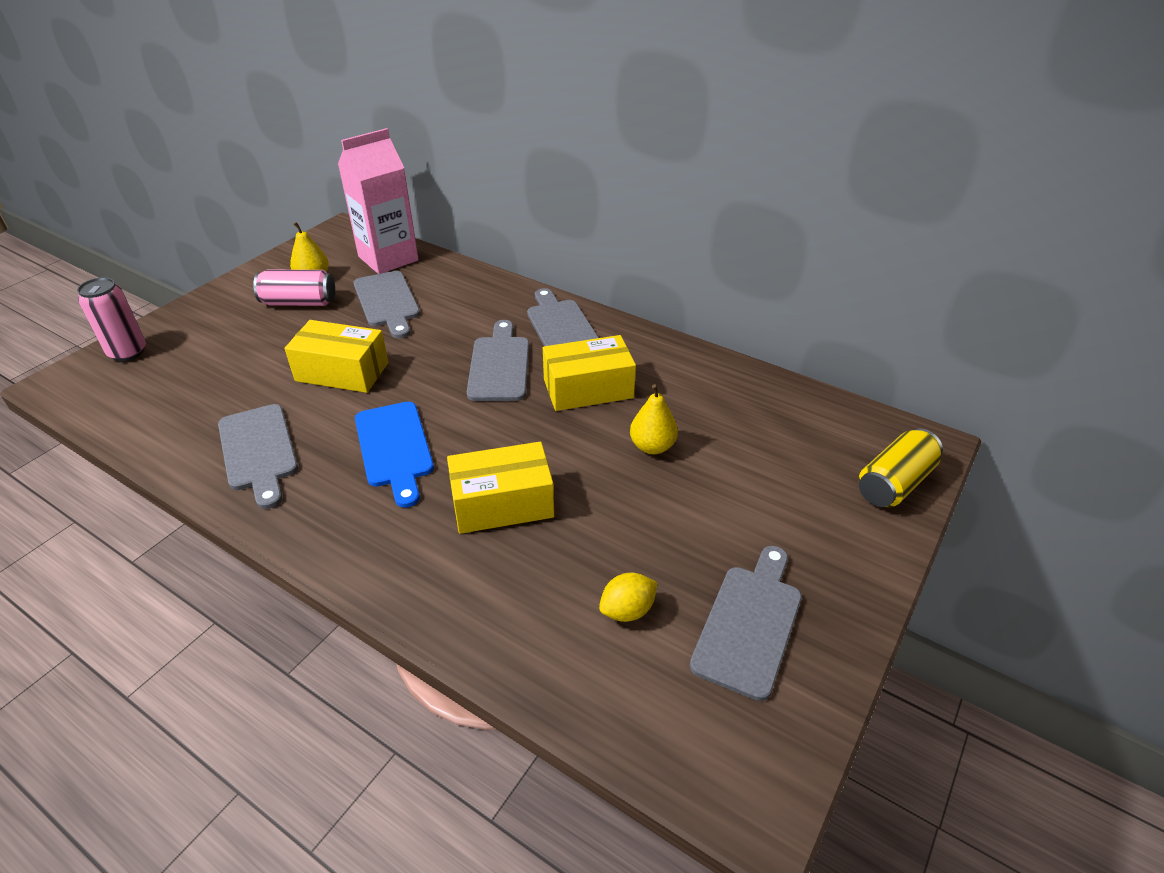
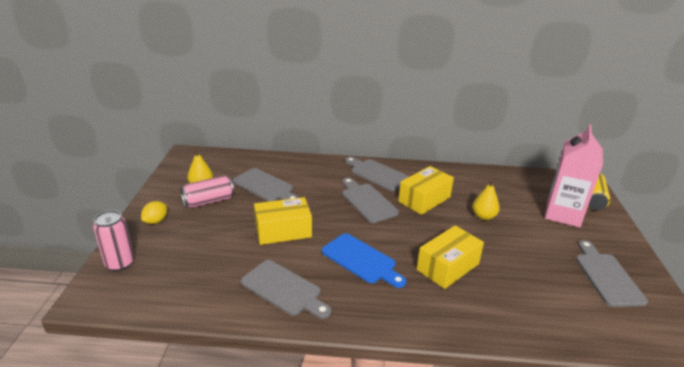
camera: 30 degrees left, 10 degrees down
pink carton [338,128,419,274] -> pink carton moved to [545,124,603,227]
yellow lemon [599,573,658,622] -> yellow lemon moved to [141,201,167,224]

